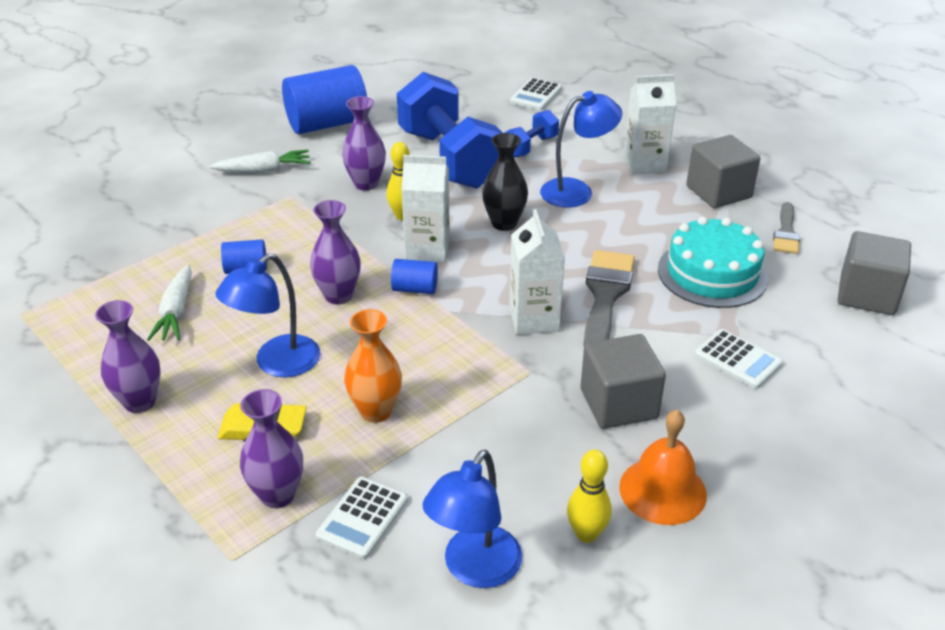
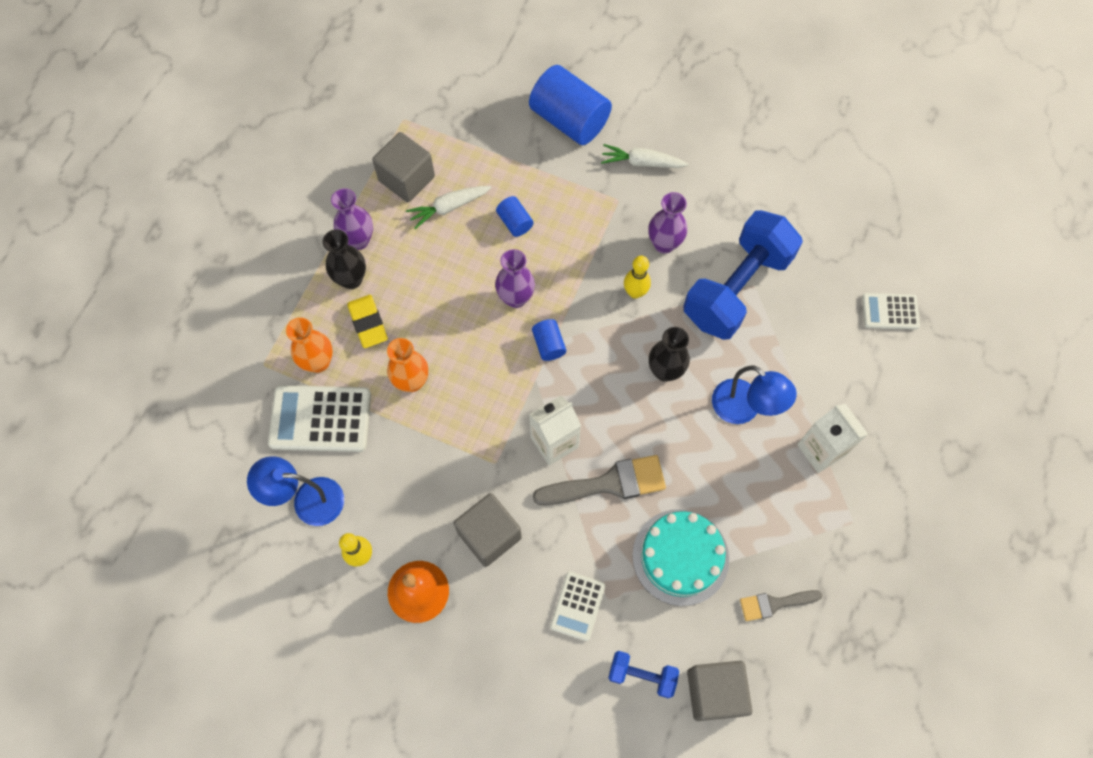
camera: 65 degrees right, 30 degrees up
white carrot [209,150,311,173] -> white carrot turned 135 degrees clockwise [601,144,689,168]
blue lamp [215,253,320,377] -> none
purple vase [240,389,303,508] -> orange vase [286,317,333,373]
blue cylinder [282,65,367,134] -> blue cylinder moved to [529,65,612,145]
white calculator [316,477,408,559] -> white calculator [268,385,371,452], size x1.71
white carton [401,155,450,263] -> none
blue dumbbell [504,110,559,158] -> blue dumbbell moved to [608,651,679,698]
grey cube [686,135,760,208] -> grey cube moved to [372,132,435,202]
none -> black vase [323,229,366,289]

